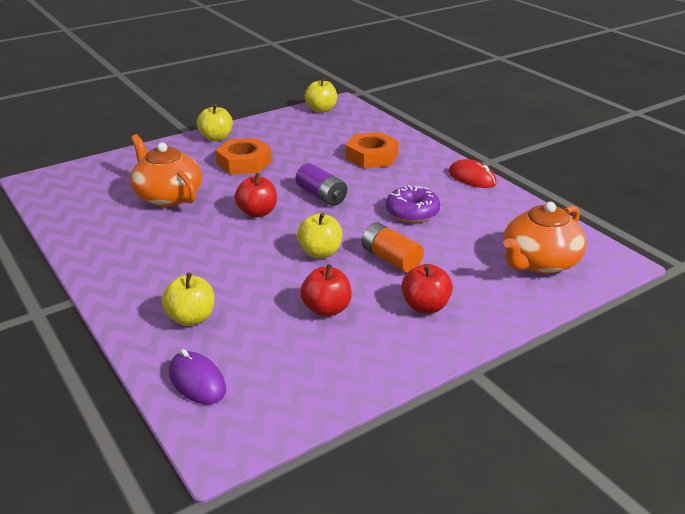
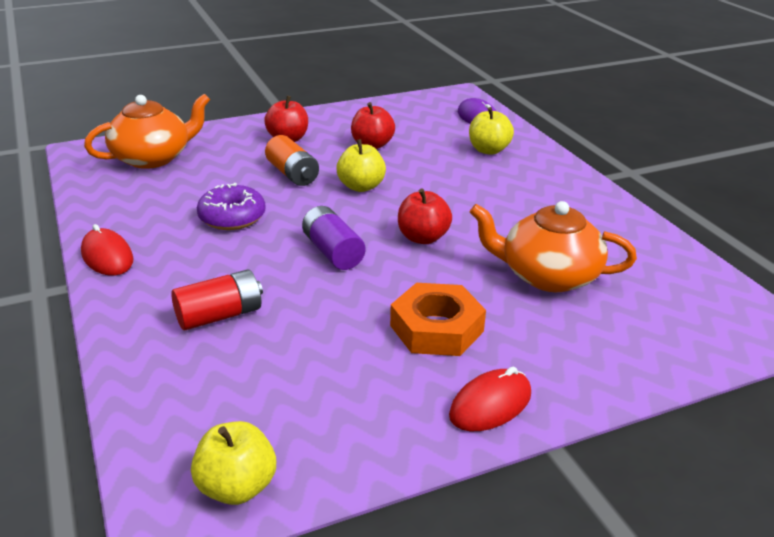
camera: 170 degrees left, 0 degrees up
orange teapot [130,134,202,207] -> orange teapot turned 135 degrees clockwise [470,201,637,292]
yellow apple [197,104,233,141] -> red mouse [449,367,531,431]
orange nut [346,132,399,168] -> red battery [171,270,263,330]

